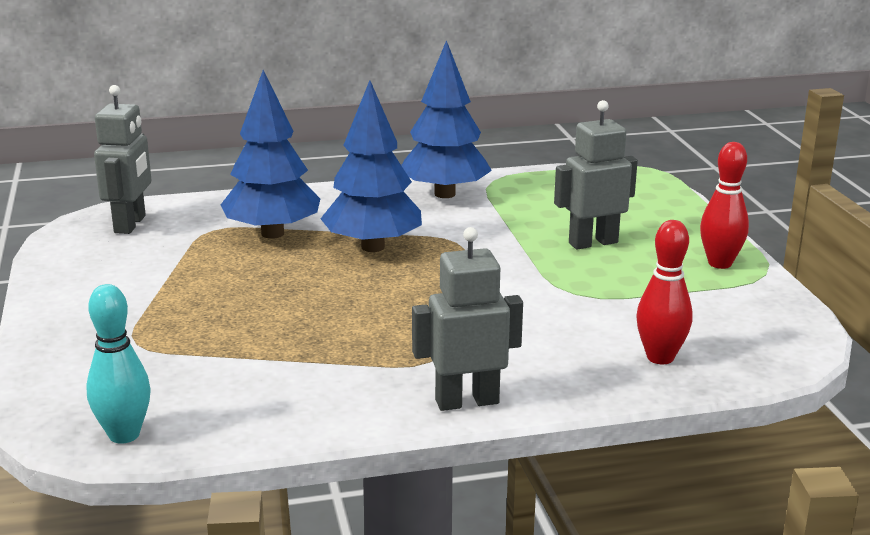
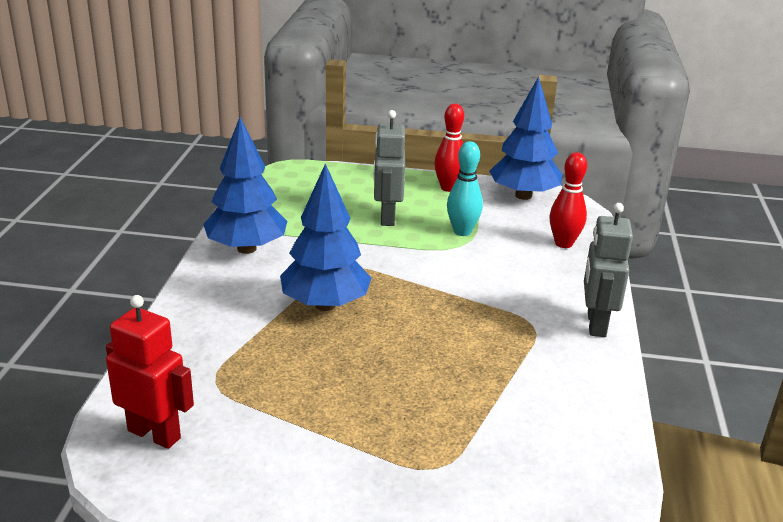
camera: 70 degrees left, 5 degrees up
turquoise bowling pin [86,284,151,444] -> turquoise bowling pin moved to [447,141,483,236]
grey robot [94,85,151,234] -> red robot [106,295,194,449]
blue tree [221,70,320,239] -> blue tree moved to [489,77,562,200]

